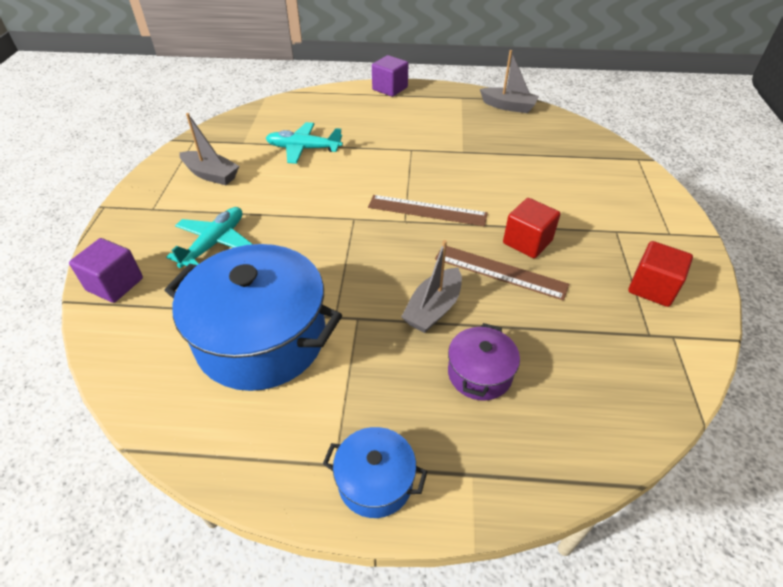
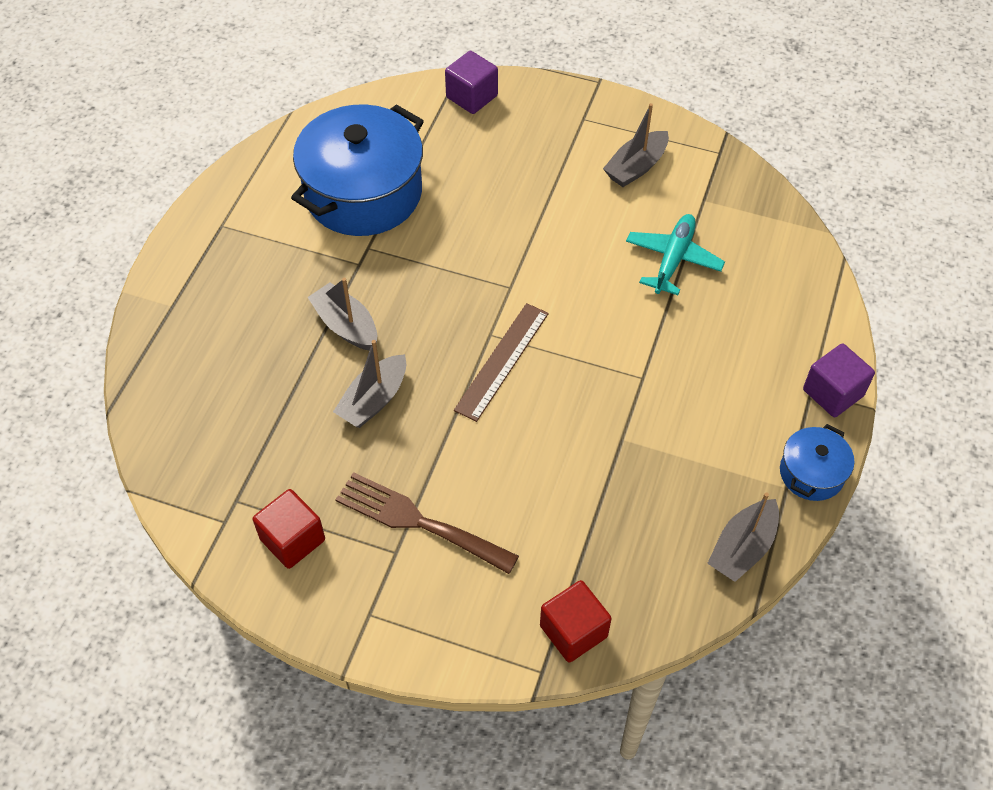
camera: 105 degrees right, 10 degrees up
turquoise plane [166,207,252,268] -> none
blue pot [323,427,427,518] -> blue pot moved to [780,424,854,501]
brown ruler [435,246,569,301] -> grey boat [333,340,406,428]
purple pot [448,323,520,401] -> none
red cube [503,198,560,258] -> red cube moved to [540,580,612,663]
none -> brown fork [335,472,519,574]

